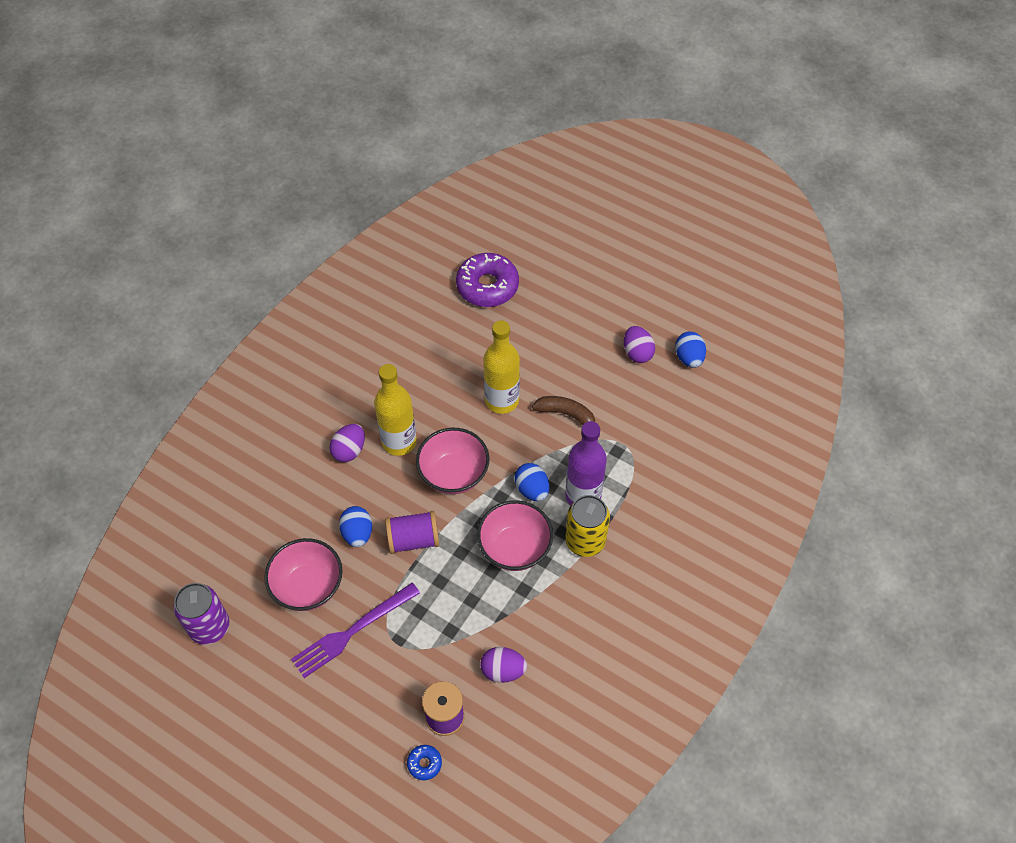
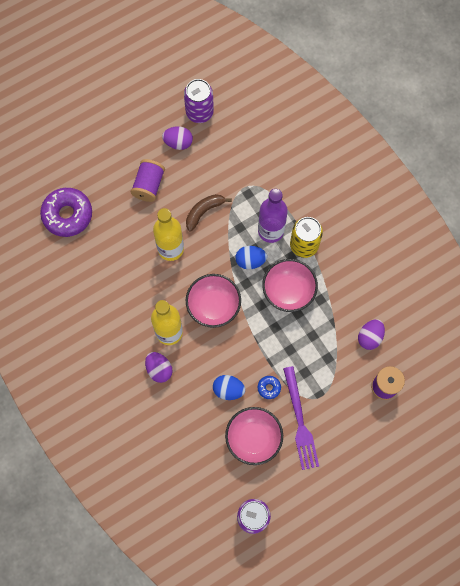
camera: 65 degrees left, 15 degrees up
purple spool [385,511,439,554] -> purple spool moved to [131,159,165,202]
blue donut [407,745,442,780] -> blue donut moved to [258,376,281,399]
blue egg [675,332,706,368] -> purple can [184,79,214,123]

